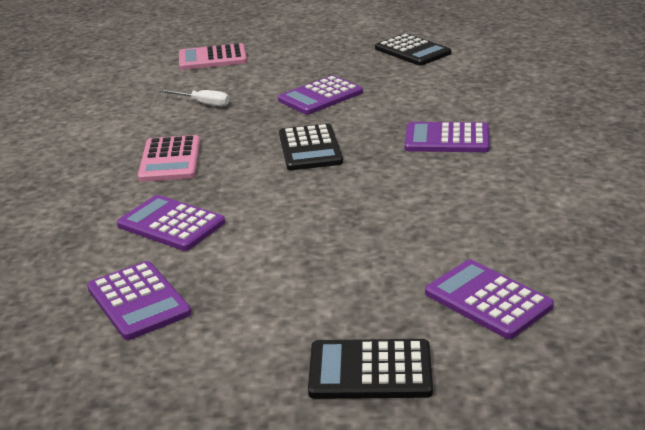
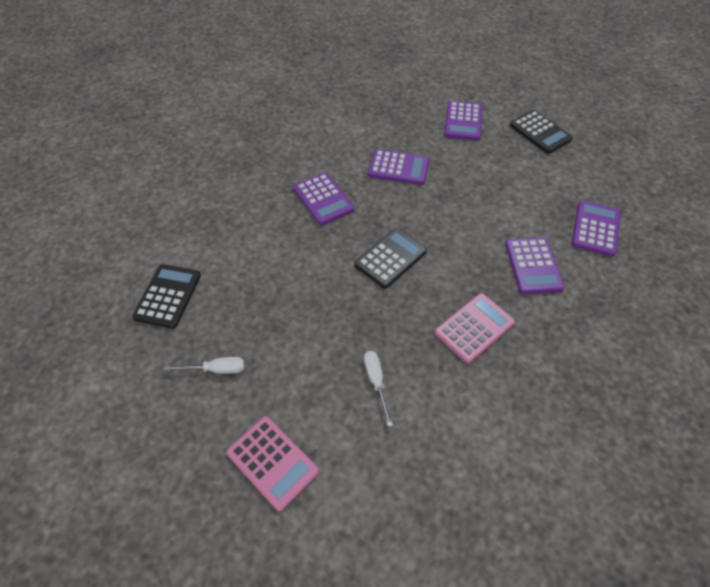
camera: 130 degrees left, 25 degrees up
purple calculator [278,75,363,115] -> purple calculator moved to [368,149,429,185]
none -> white screwdriver [164,357,245,374]

